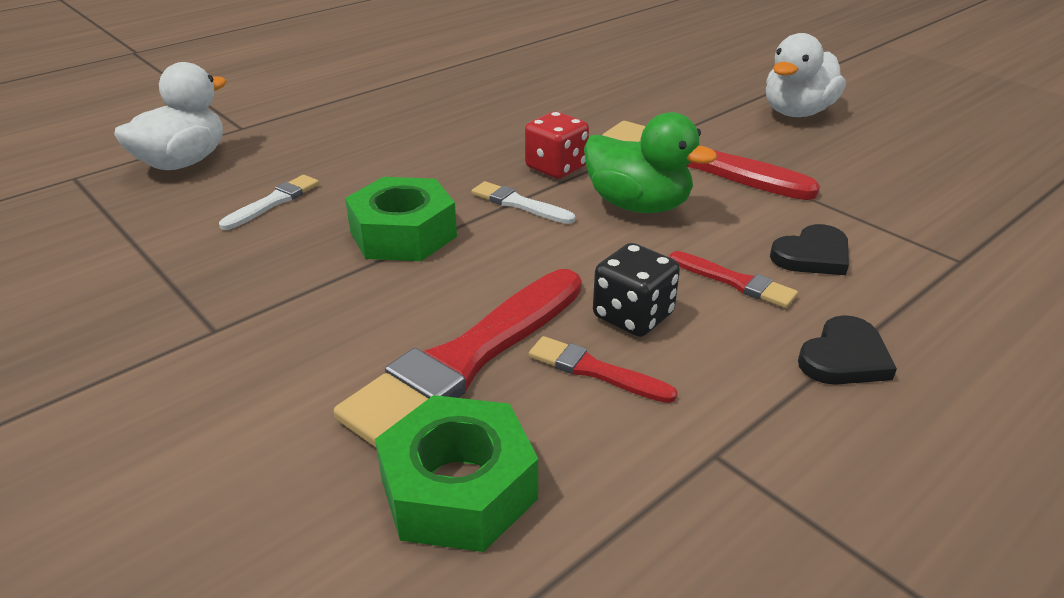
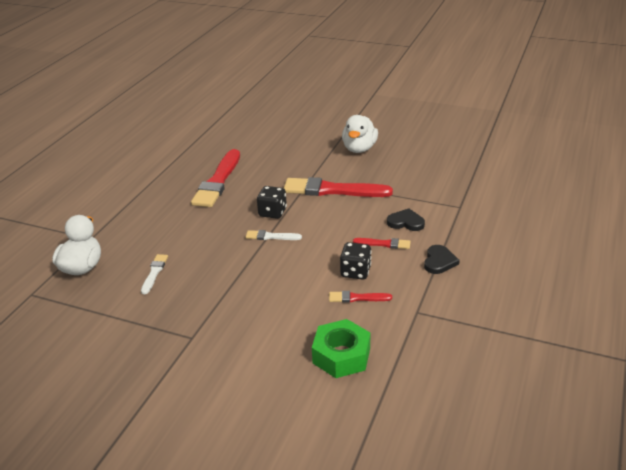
camera: 25 degrees left, 0 degrees up
red brush [334,269,582,448] -> red brush moved to [191,149,240,207]
green nut [345,177,457,261] -> none
red dice [525,112,589,179] -> black dice [257,186,287,219]
green duck [584,112,717,213] -> none
black heart [770,224,849,275] -> black heart turned 105 degrees counterclockwise [387,208,425,231]

